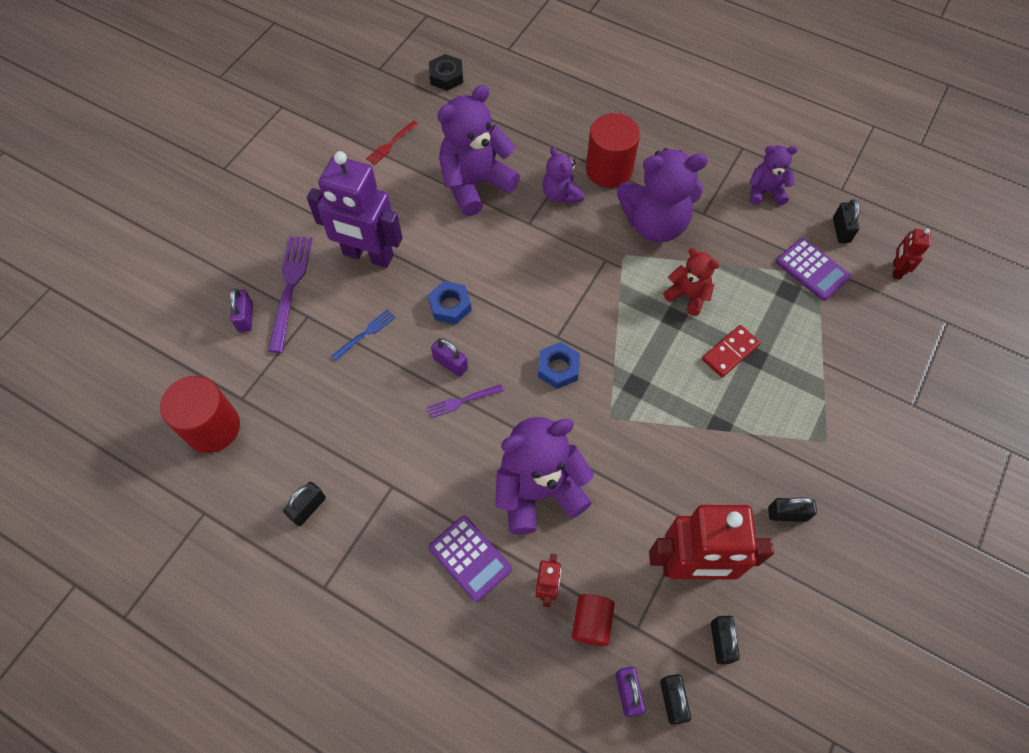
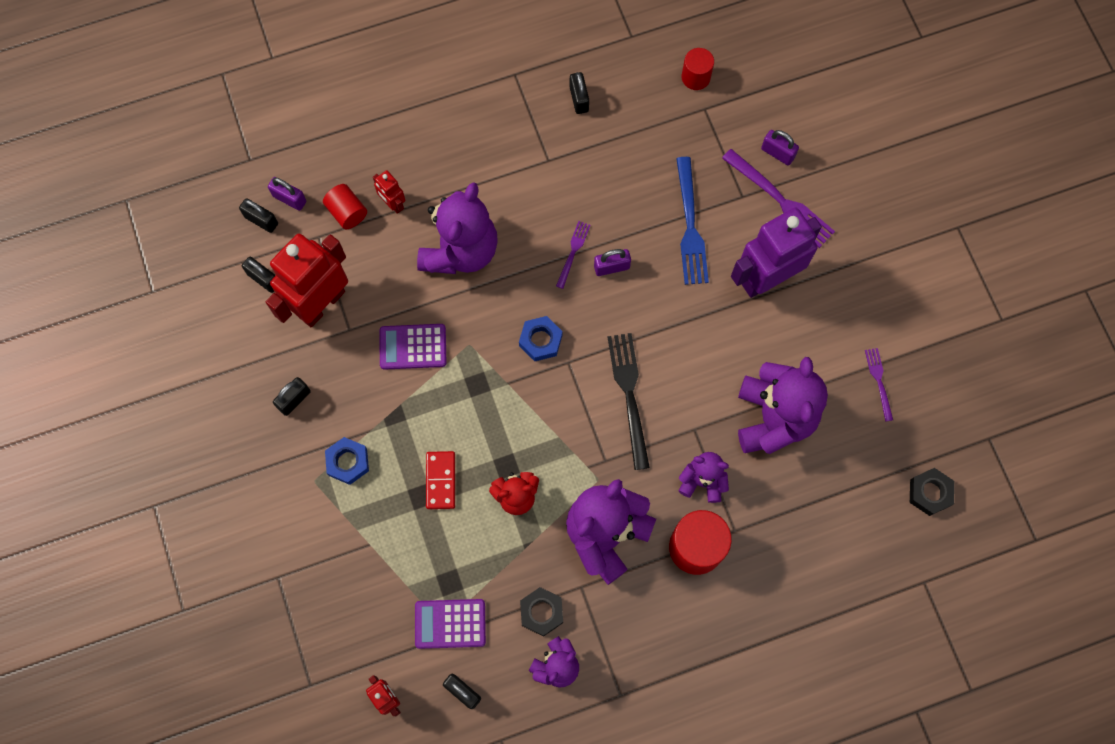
camera: 130 degrees right, 10 degrees up
red cylinder [160,376,240,453] -> red cylinder [682,48,714,90], size x0.59
blue fork [331,309,396,361] -> blue fork [676,157,709,285], size x1.85
red fork [366,121,418,165] -> purple fork [865,348,893,422]
blue nut [428,281,472,324] -> blue nut moved to [325,437,369,485]
purple calculator [429,516,512,602] -> purple calculator moved to [379,324,447,370]
none -> black nut [520,587,563,637]
none -> black fork [608,333,650,470]

